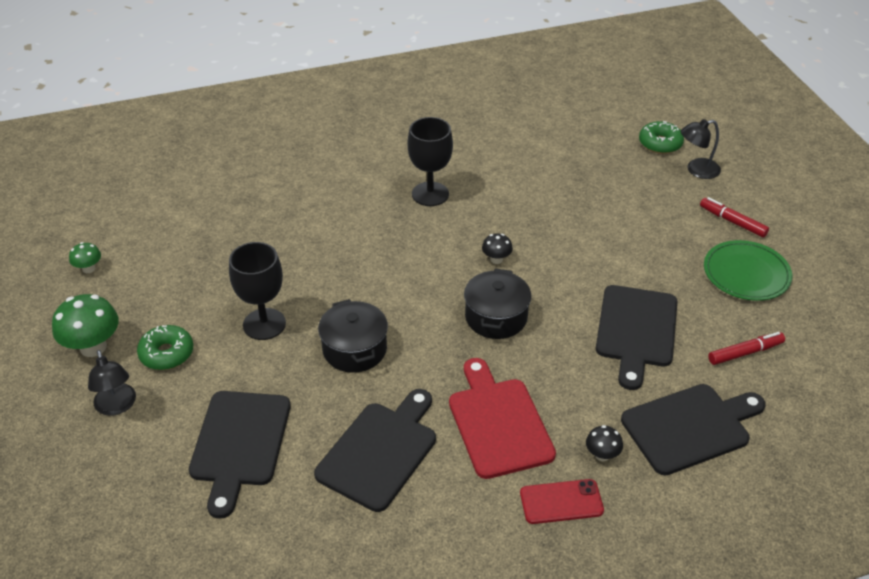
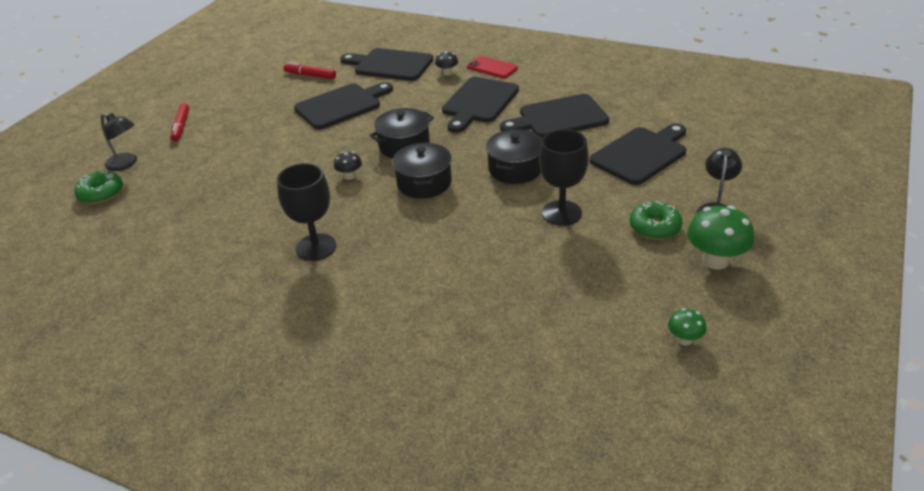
camera: 135 degrees left, 5 degrees down
red cutting board [449,358,556,479] -> black cutting board [442,77,519,133]
green plate [704,240,792,301] -> none
none -> black pot [392,142,452,198]

